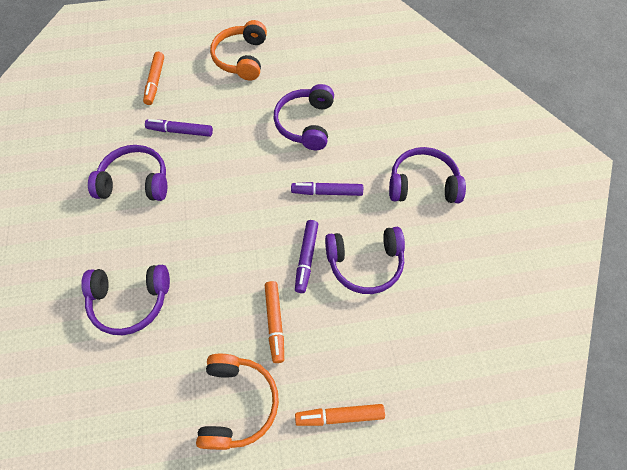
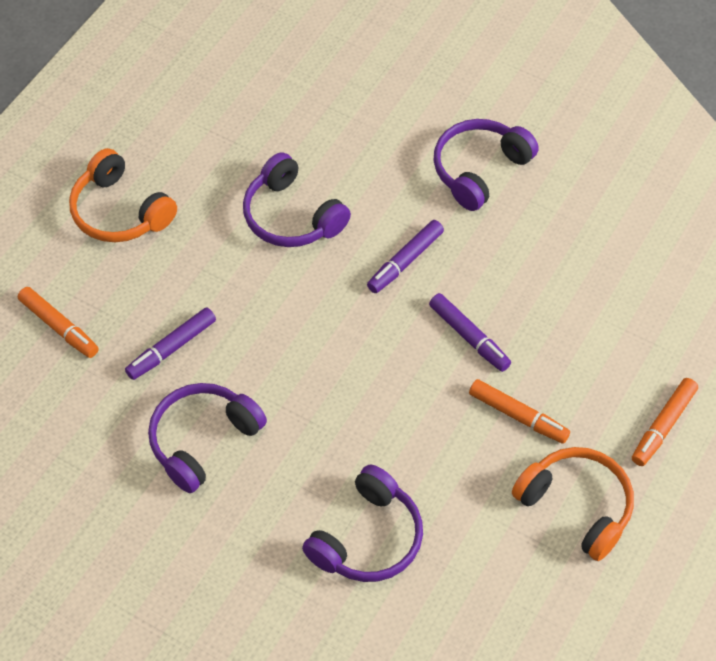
camera: 50 degrees left, 5 degrees down
purple headphones [325,227,405,294] -> none

